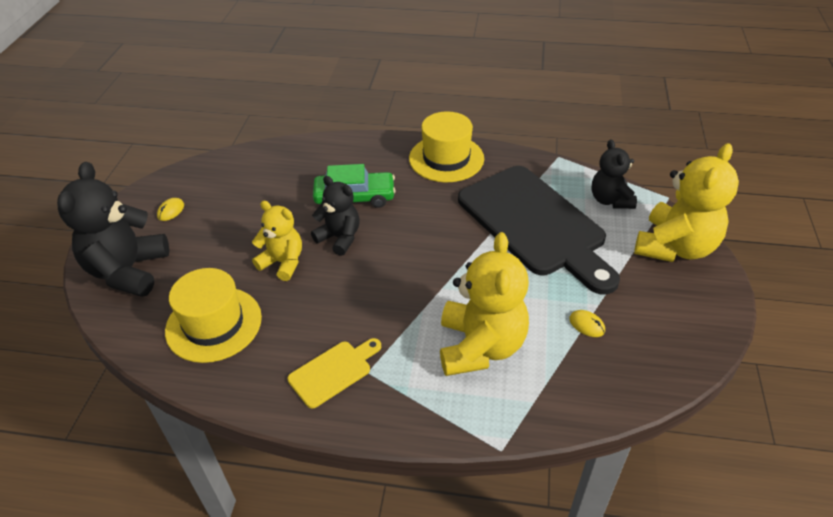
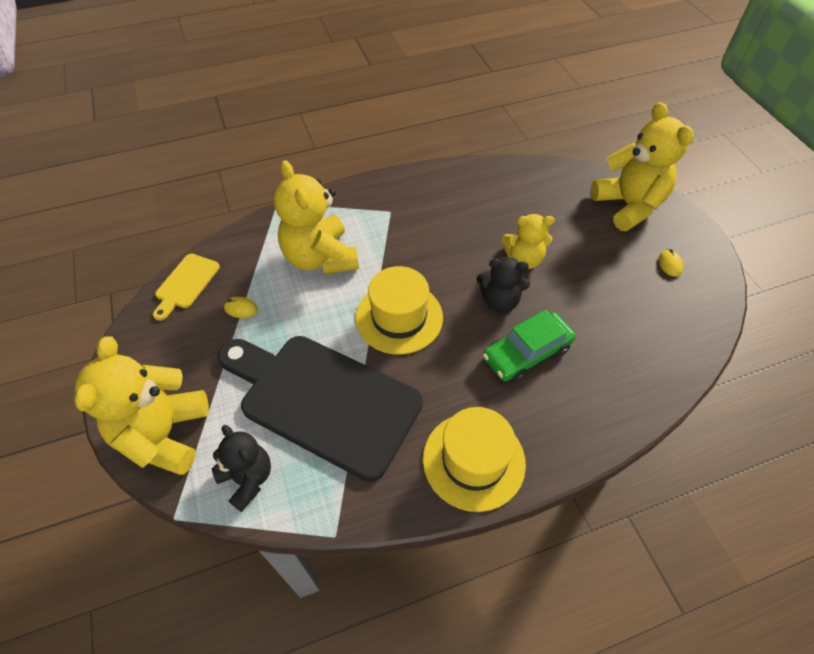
camera: 150 degrees right, 10 degrees up
black teddy bear [57,162,169,297] -> yellow teddy bear [590,102,694,231]
yellow hat [165,268,262,363] -> yellow hat moved to [355,266,443,355]
yellow cutting board [287,338,381,408] -> yellow cutting board moved to [153,254,220,321]

